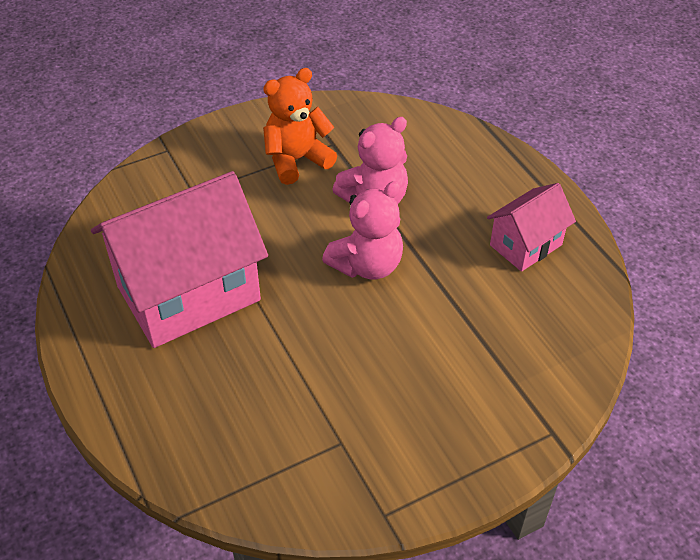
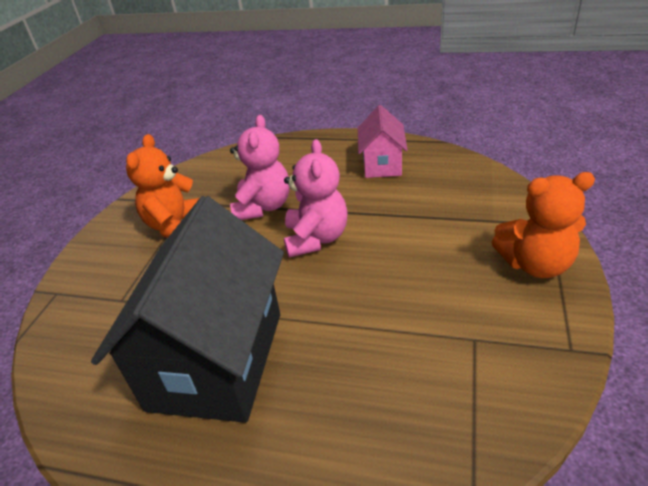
camera: 45 degrees left, 10 degrees down
pink house [91,171,268,348] -> black house [91,196,284,423]
none -> orange teddy bear [492,172,595,278]

